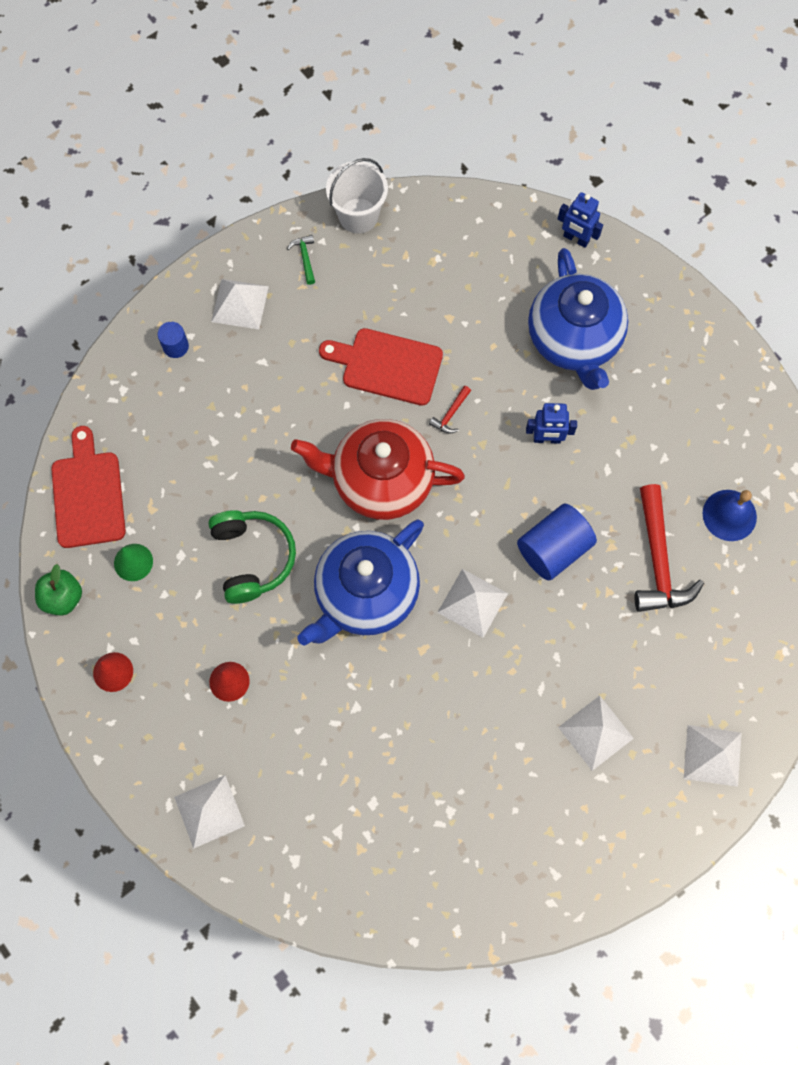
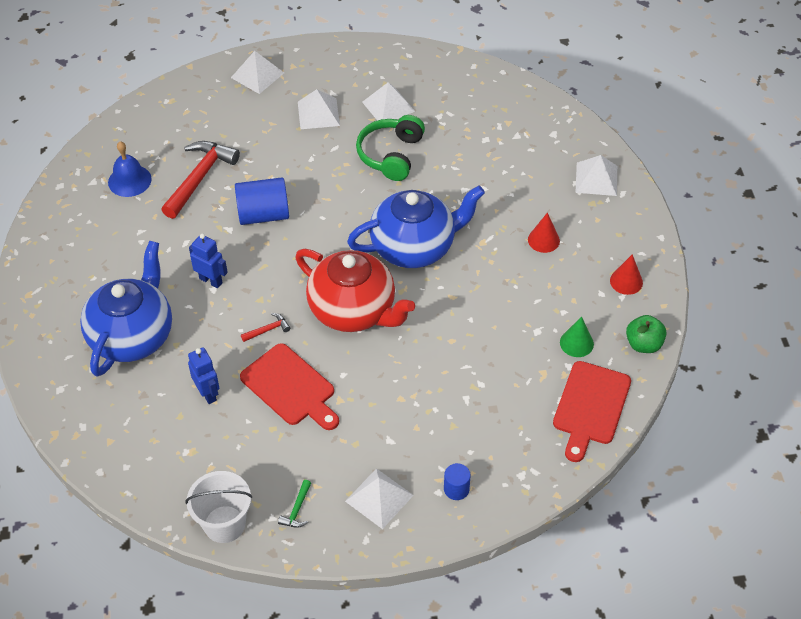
camera: 150 degrees left, 20 degrees down
green headphones [209,511,296,604] -> green headphones moved to [356,115,425,181]
white pyramid [437,569,508,638] -> white pyramid moved to [362,82,415,121]
blue robot [558,192,603,248] -> blue robot moved to [188,347,219,404]

